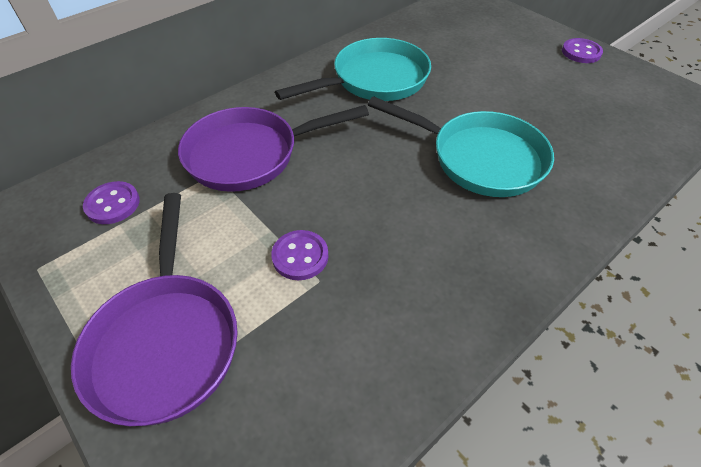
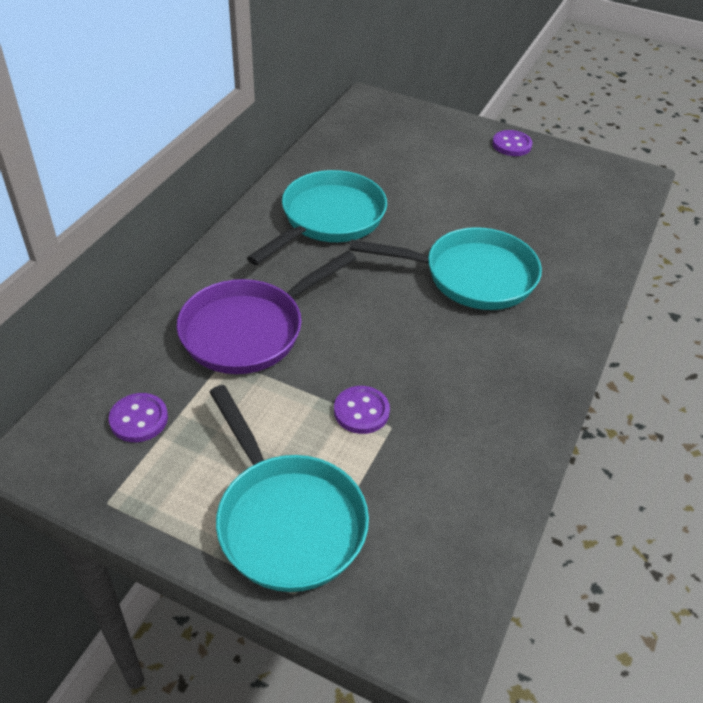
camera: 25 degrees left, 5 degrees down
purple pan [71,193,238,426] -> turquoise pan [210,385,369,592]

